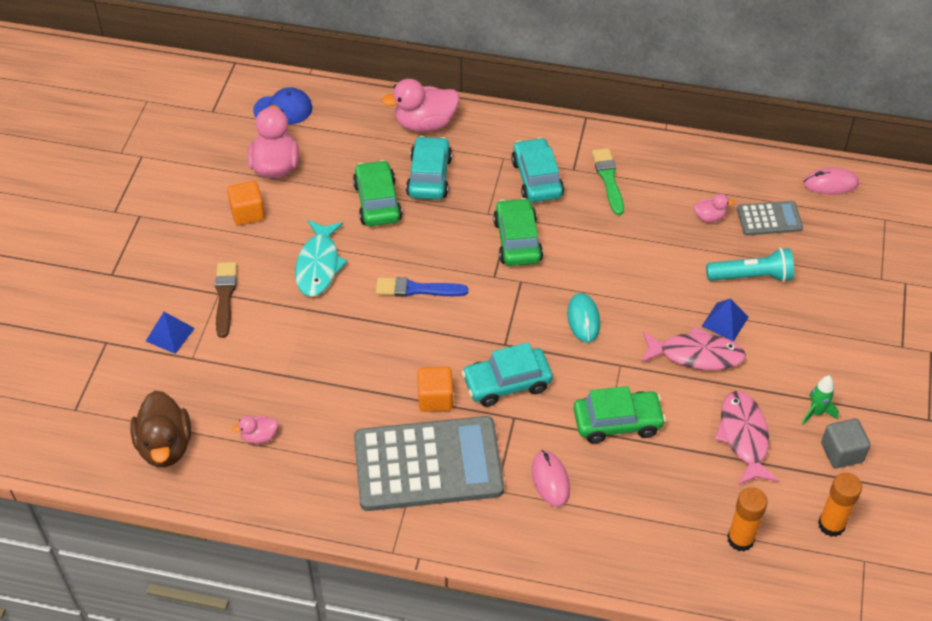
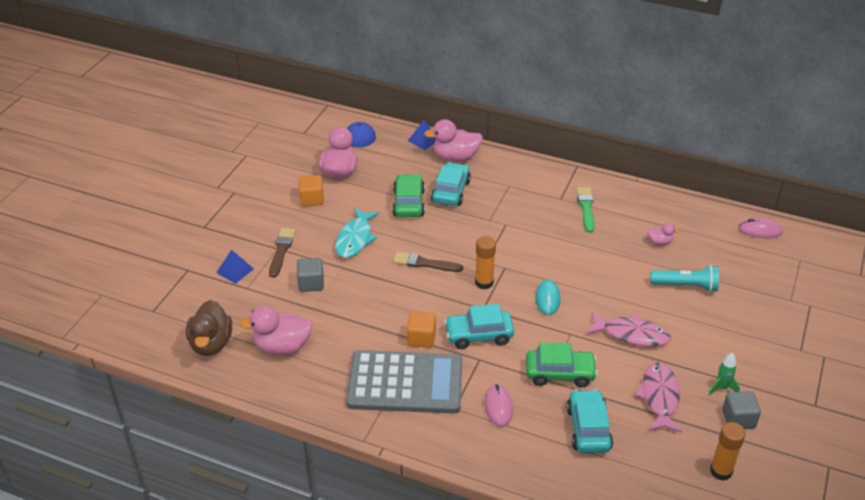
camera: 10 degrees right, 10 degrees down
pink duck [232,416,278,444] -> pink duck [239,306,313,355], size x2.03
blue brush [376,277,468,297] -> brown brush [393,252,463,272]
green car [493,198,543,266] -> none
turquoise car [511,137,564,202] -> turquoise car moved to [567,389,613,453]
blue pyramid [702,298,749,341] -> blue pyramid moved to [408,120,436,150]
orange glue stick [727,487,768,551] -> orange glue stick moved to [475,236,496,289]
grey calculator [737,201,803,236] -> none
none -> grey cube [297,258,324,292]

